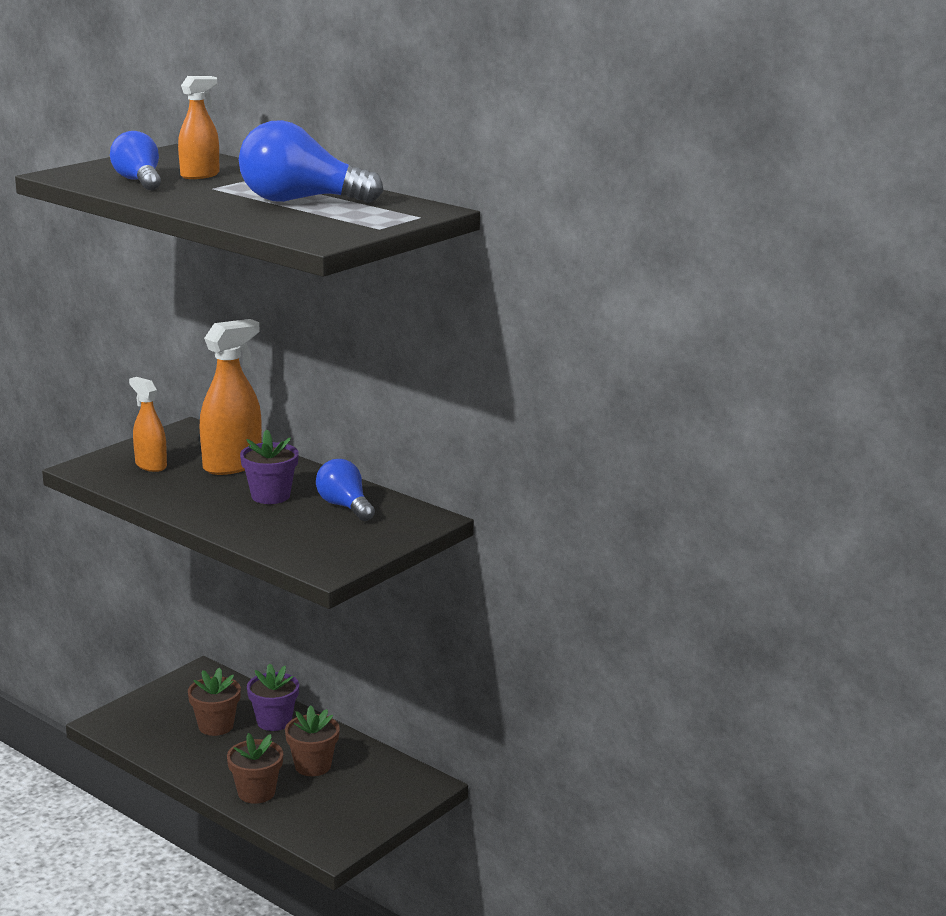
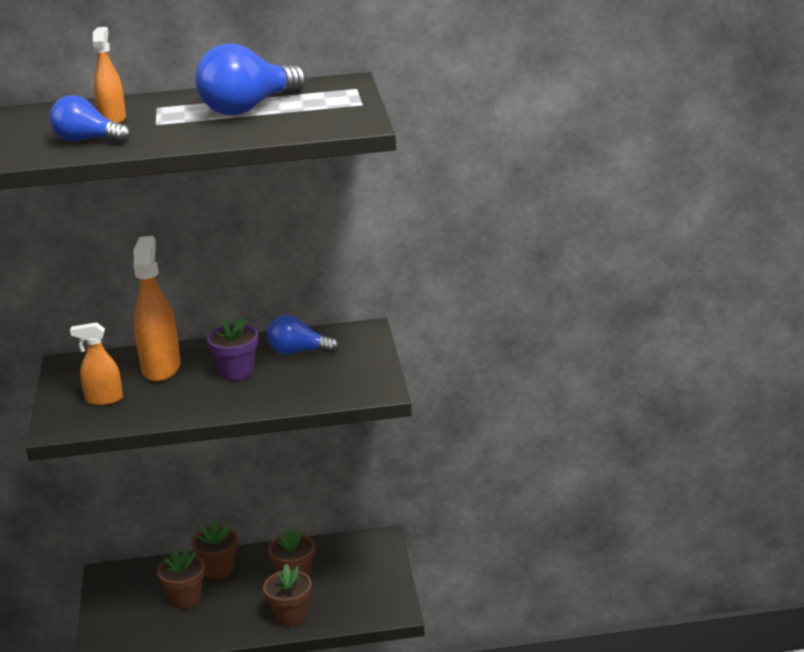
camera: 45 degrees left, 5 degrees up
purple flower pot [247,663,299,731] -> brown flower pot [192,520,238,580]

